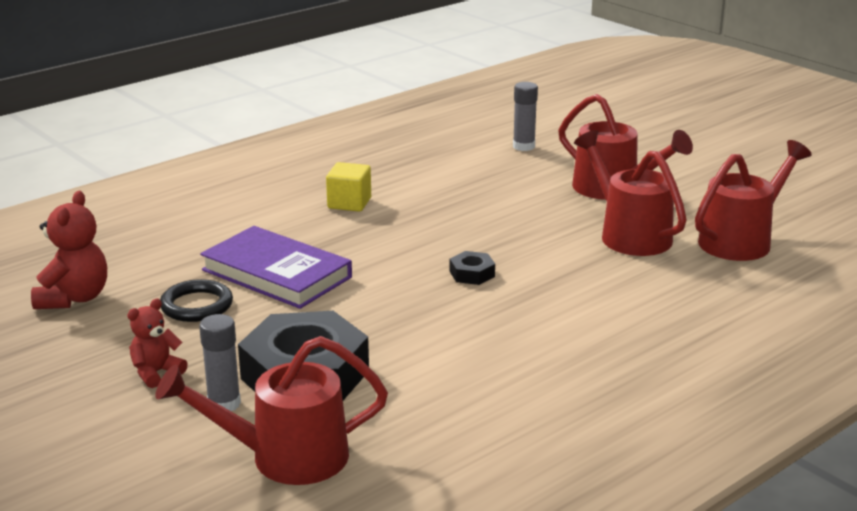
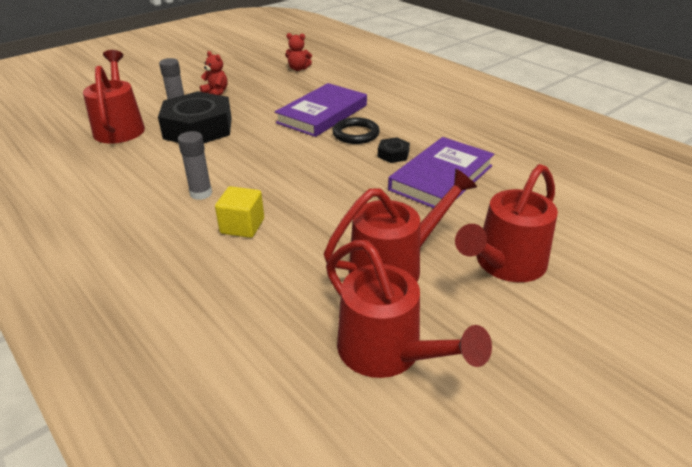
camera: 90 degrees right, 10 degrees up
red teddy bear [31,191,107,309] -> red teddy bear [285,33,312,71], size x0.63
black ring [160,279,233,322] -> black ring moved to [333,117,380,144]
yellow cube [326,162,371,212] -> yellow cube moved to [215,186,264,238]
black nut [450,251,495,285] -> black nut moved to [378,137,410,163]
grey glue stick [513,82,538,151] -> grey glue stick moved to [178,131,212,200]
none -> purple book [388,137,494,208]

